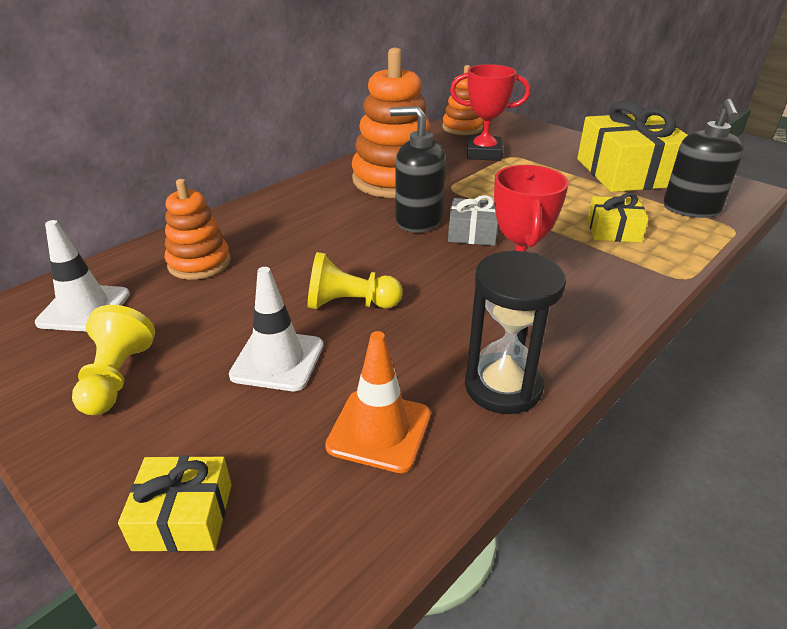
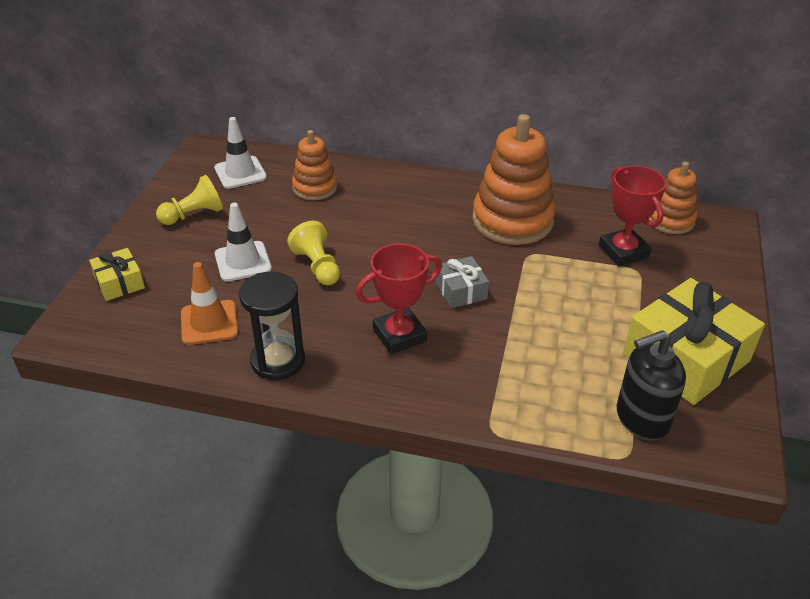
camera: 60 degrees right, 5 degrees up
black soap dispenser [390,106,446,233] -> none
yellow gift [588,193,648,243] -> none

